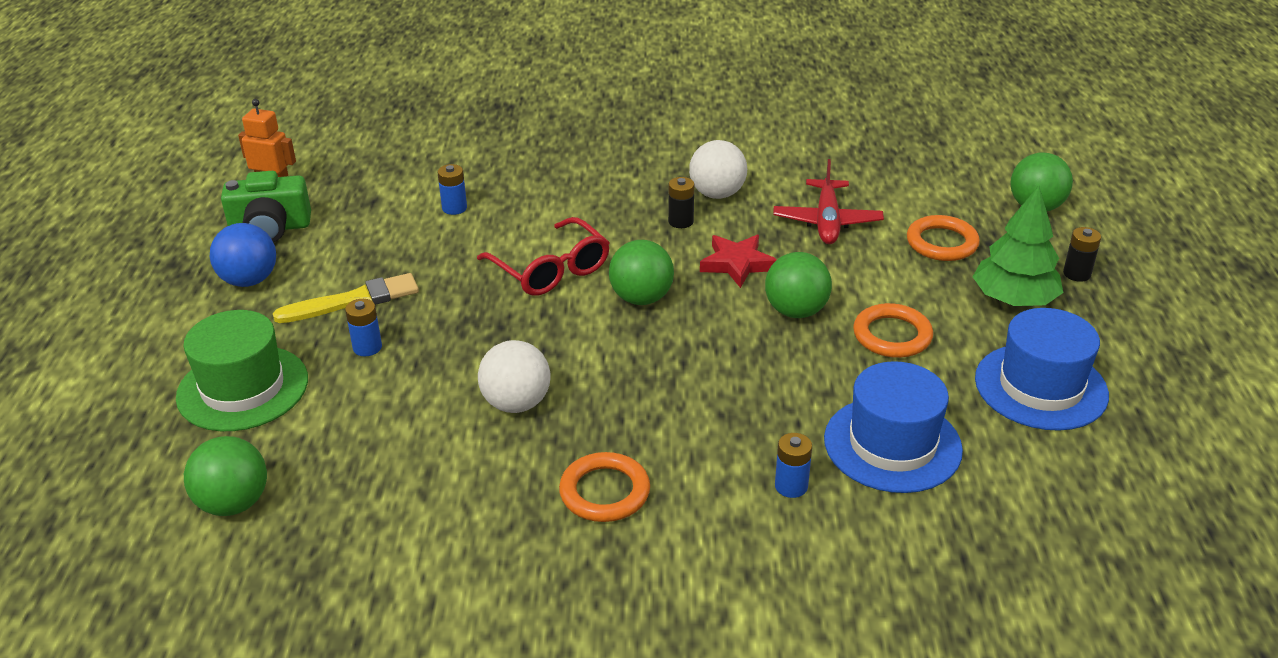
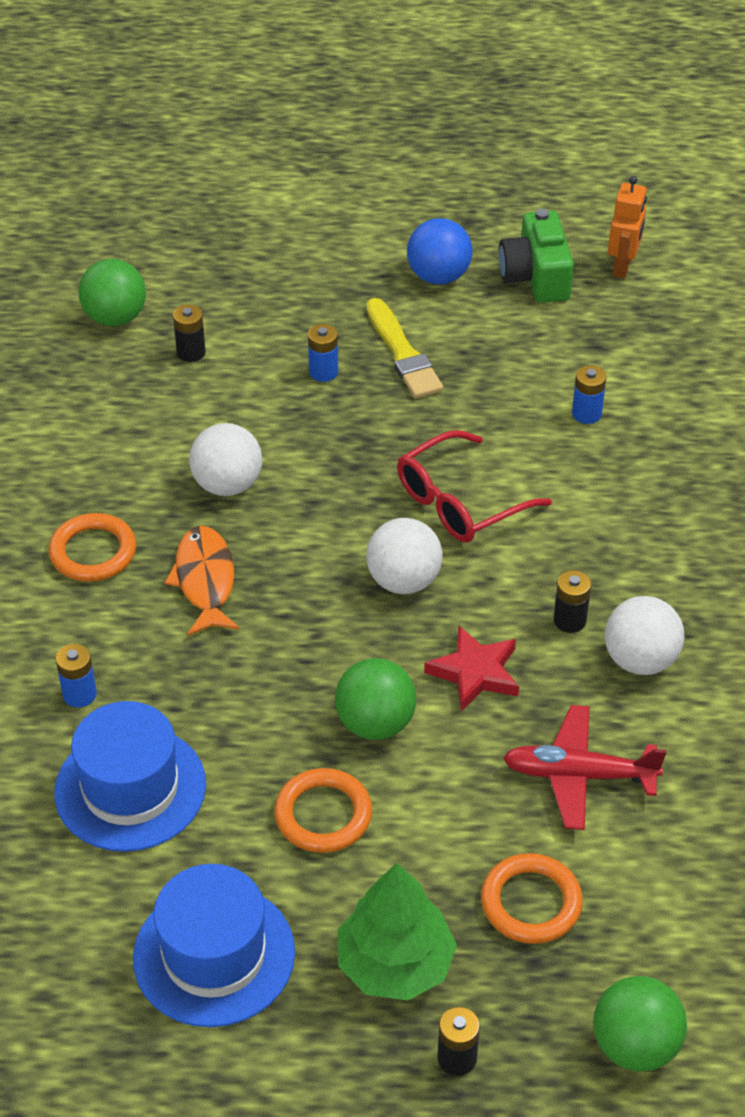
camera: 90 degrees right, 10 degrees up
green hat [176,310,308,431] -> none
green ball [609,240,674,305] -> white ball [366,518,443,594]
none -> orange fish [164,526,240,636]
none -> black battery [173,305,206,362]

